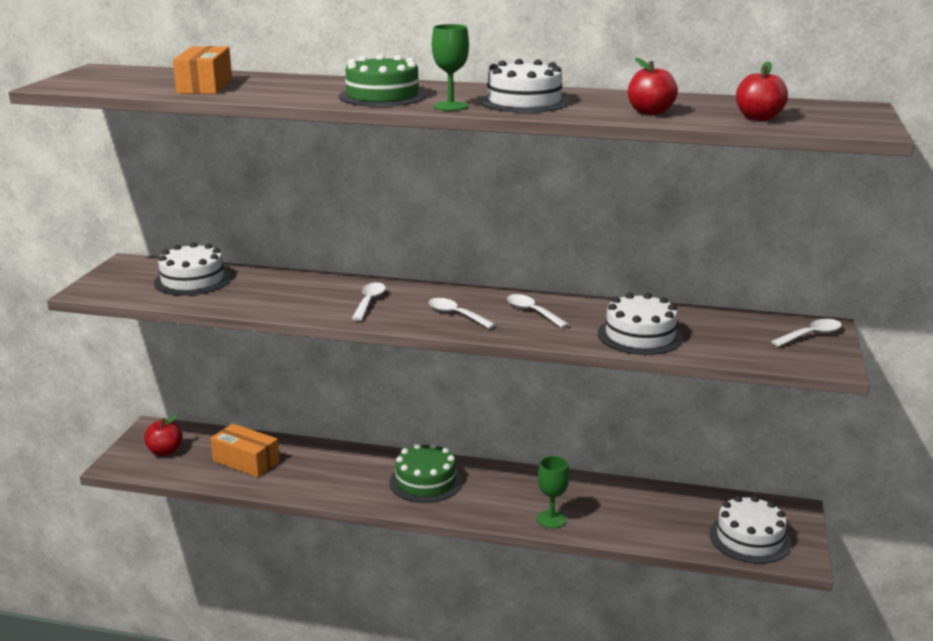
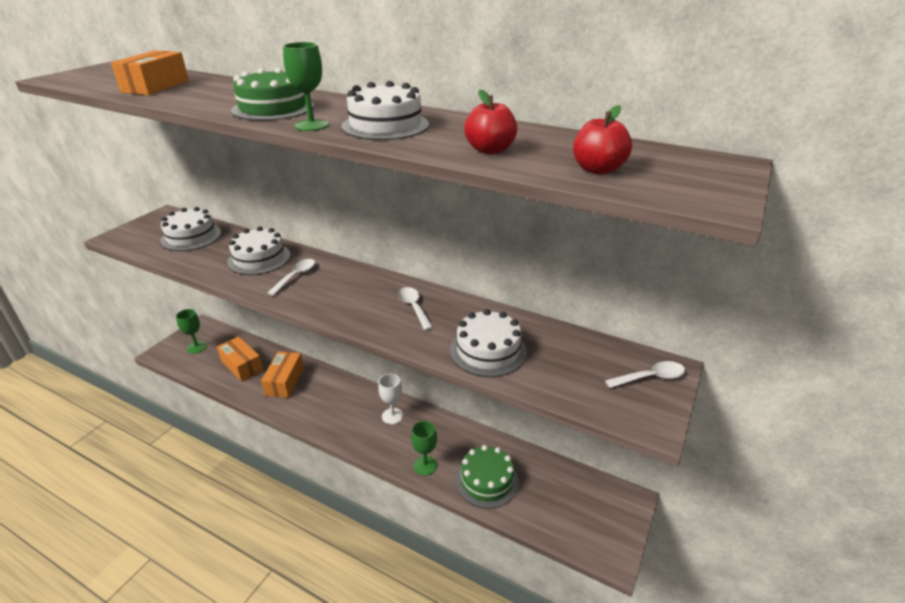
camera: 15 degrees right, 10 degrees up
red apple [144,414,183,456] -> green goblet [176,309,207,354]
green cake [389,443,462,503] -> green cake moved to [455,445,519,509]
white spoon [428,298,496,329] -> none
white cake [709,496,791,564] -> white cake moved to [227,227,291,275]
none -> orange box [261,351,304,398]
none -> white goblet [378,374,403,424]

